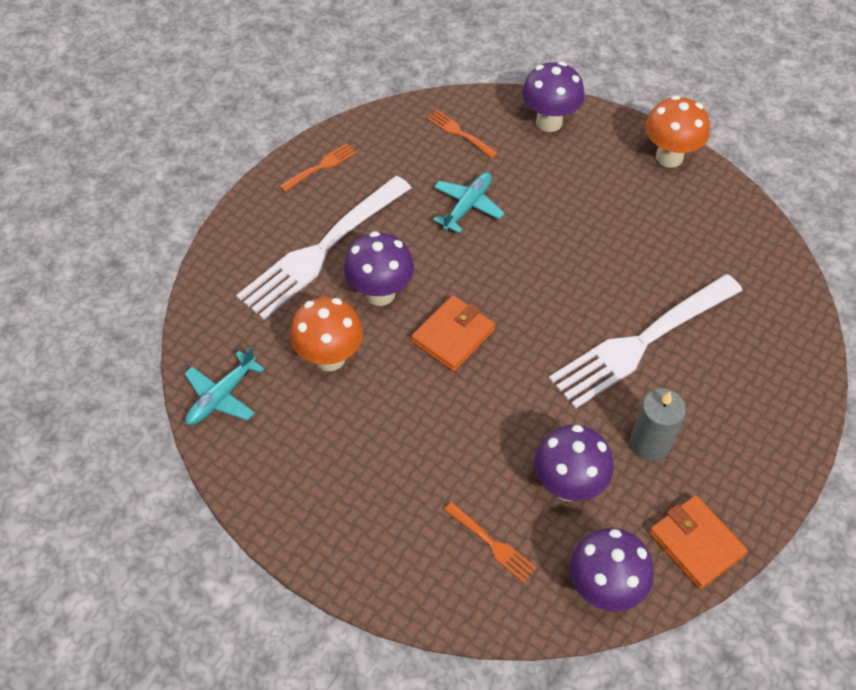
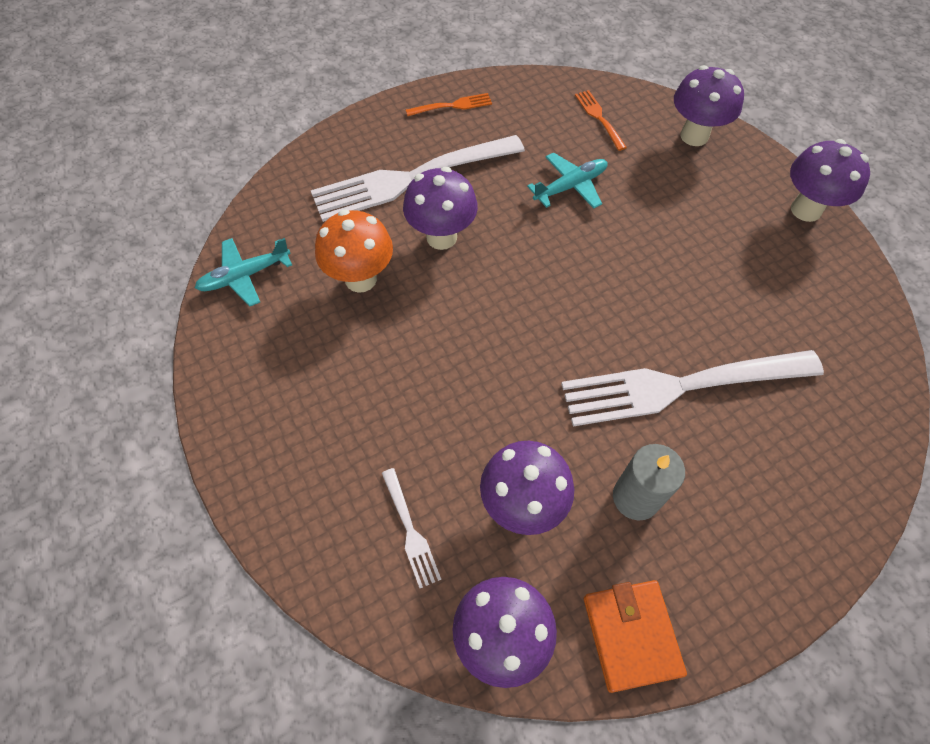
camera: 25 degrees right, 5 degrees up
orange wallet [411,295,495,371] -> none
orange fork [444,502,537,583] -> white fork [382,468,441,588]
orange mushroom [645,95,710,168] -> purple mushroom [790,139,870,222]

